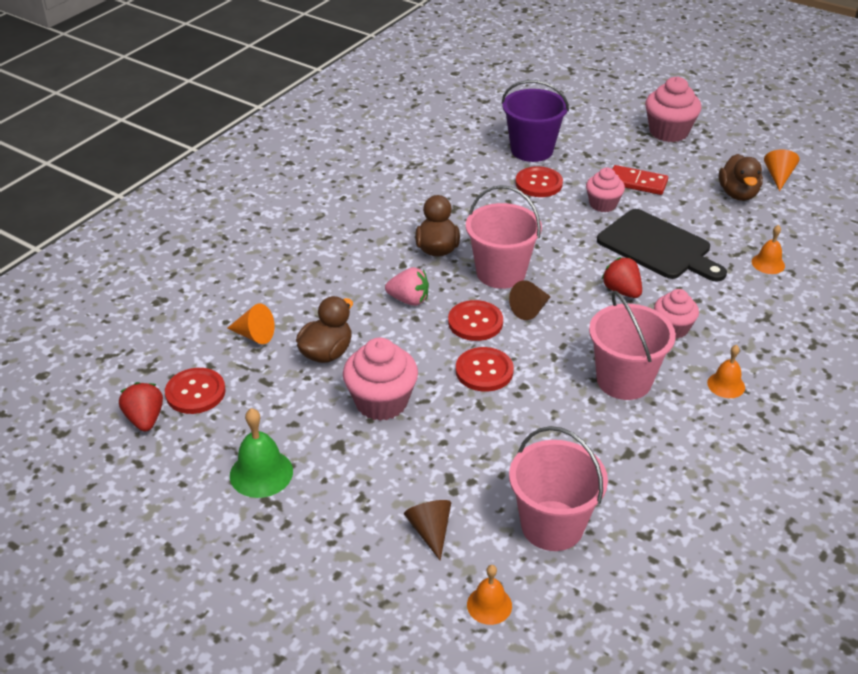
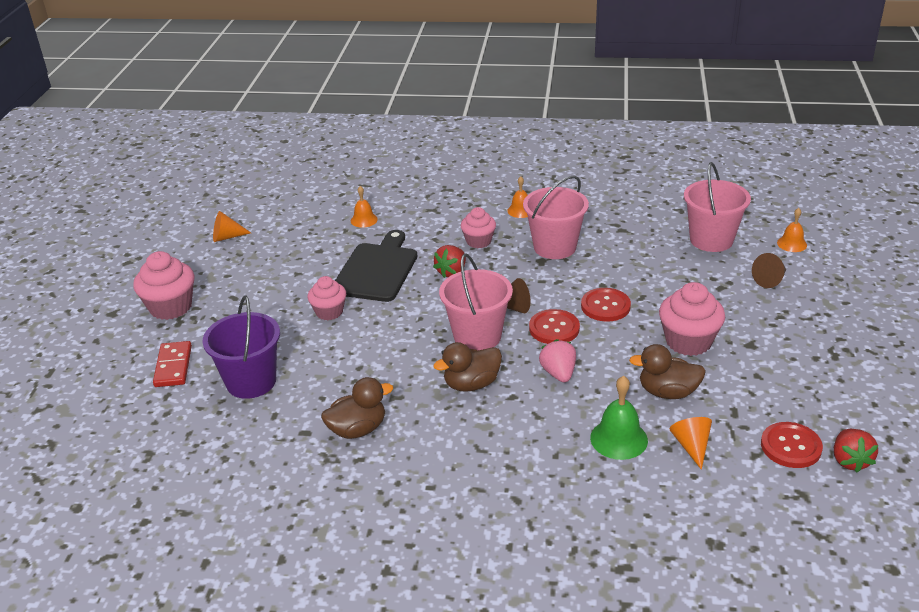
camera: 115 degrees left, 5 degrees down
red strawberry [119,382,163,432] -> red strawberry turned 45 degrees counterclockwise [834,429,878,473]
green bell [230,408,293,498] -> green bell moved to [590,376,648,460]
red button [515,166,563,197] -> none
red domino [612,165,668,195] -> red domino moved to [153,341,192,387]
brown duck [719,154,763,201] -> brown duck moved to [321,377,393,439]

